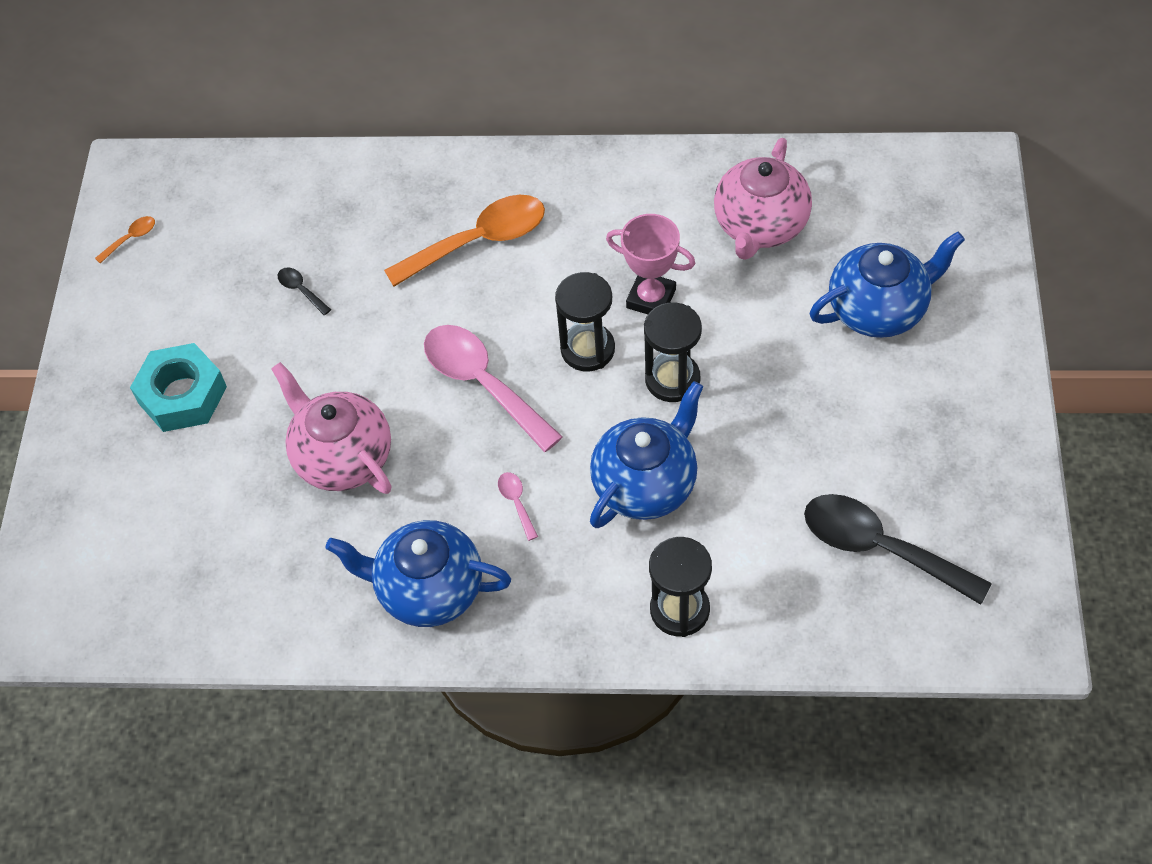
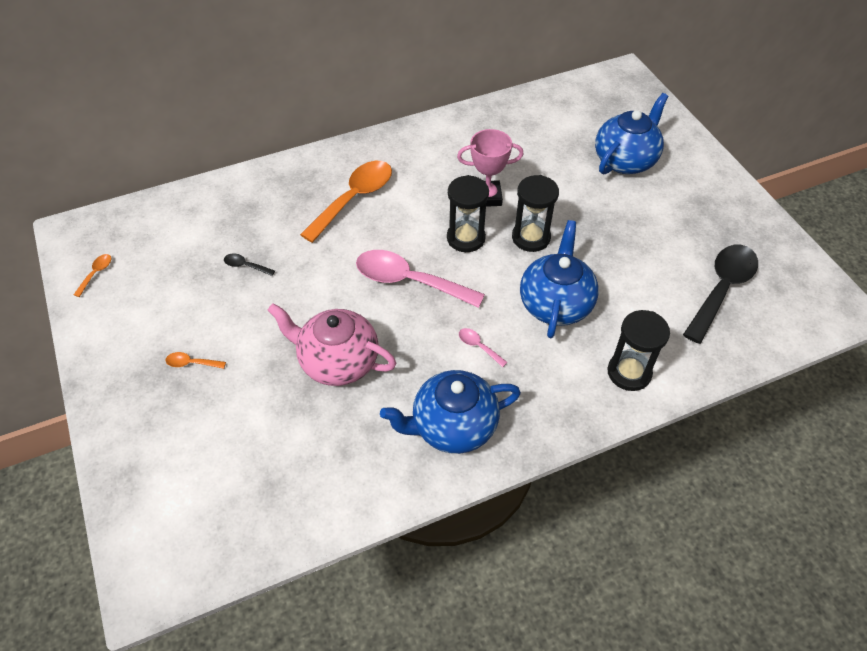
camera: 30 degrees left, 5 degrees down
turquoise nut [130,343,227,432] -> orange spoon [166,352,226,369]
pink teapot [714,138,812,260] -> none
black spoon [804,494,992,605] -> black spoon turned 120 degrees clockwise [683,245,758,344]

